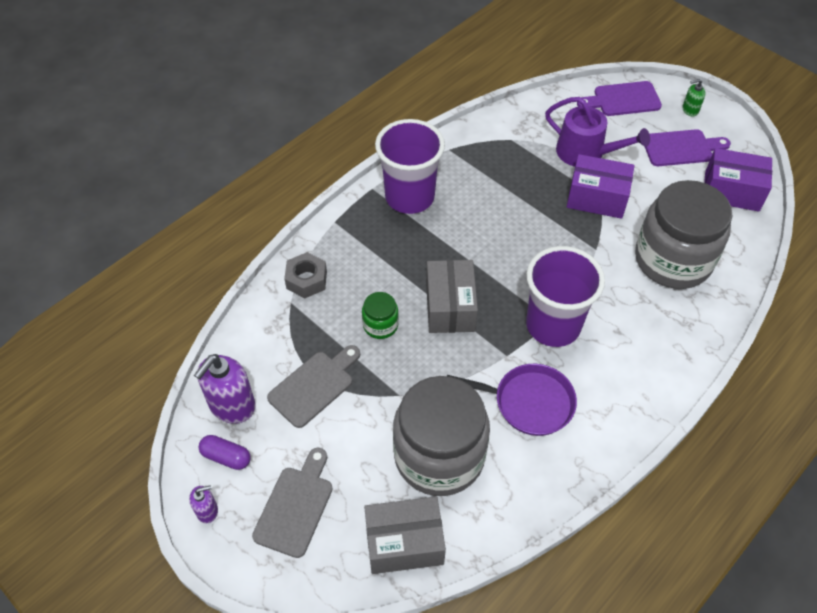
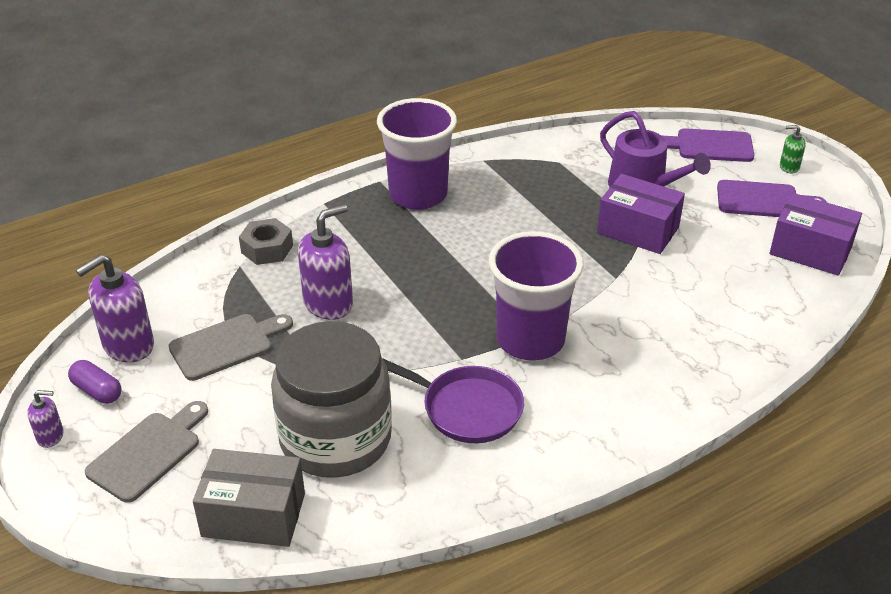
camera: 15 degrees right, 15 degrees down
green jar [362,292,399,339] -> purple soap dispenser [298,204,353,320]
grey box [426,260,478,333] -> none
grey jar [635,180,733,289] -> none

